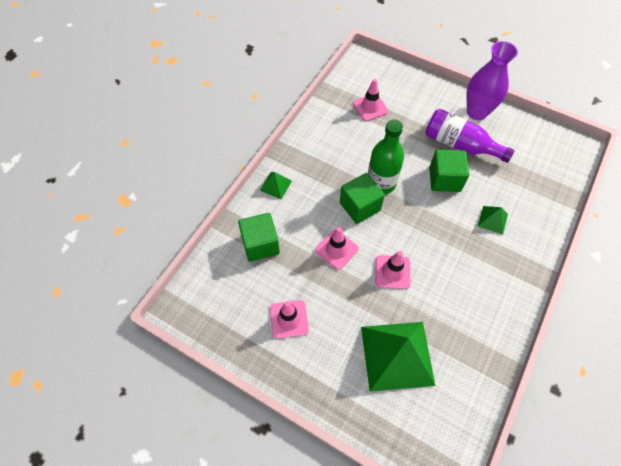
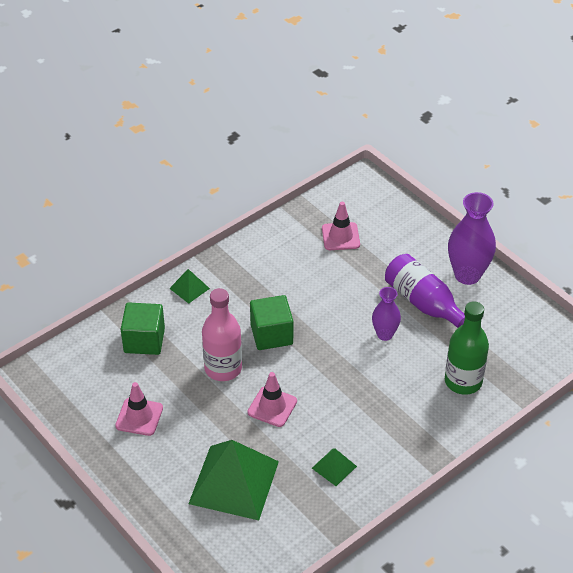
camera: 20 degrees right, 15 degrees down
pink traffic cone [315,227,359,270] -> pink bottle [202,288,242,381]
green bottle [368,119,404,194] -> green bottle moved to [445,301,489,395]
green cube [429,150,469,192] -> purple vase [372,287,401,341]
green pyramid [478,206,508,235] -> green pyramid moved to [312,448,357,486]

